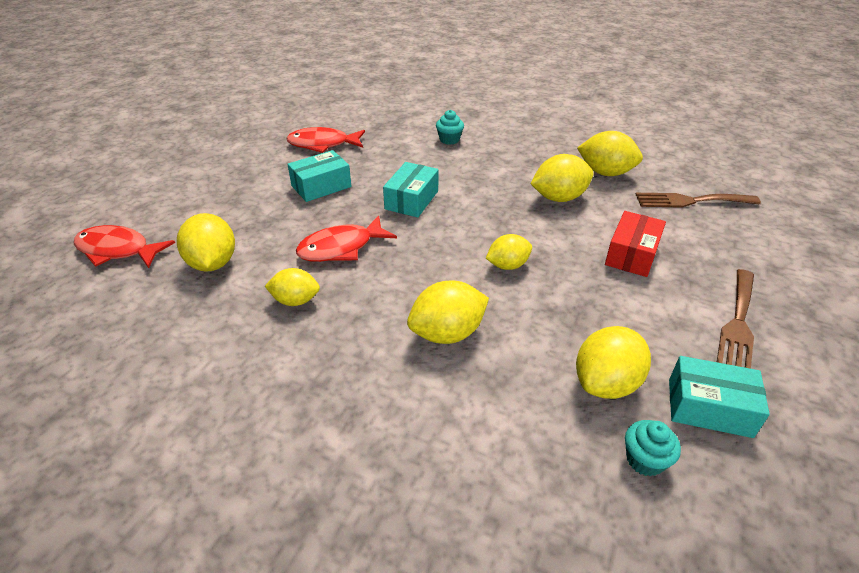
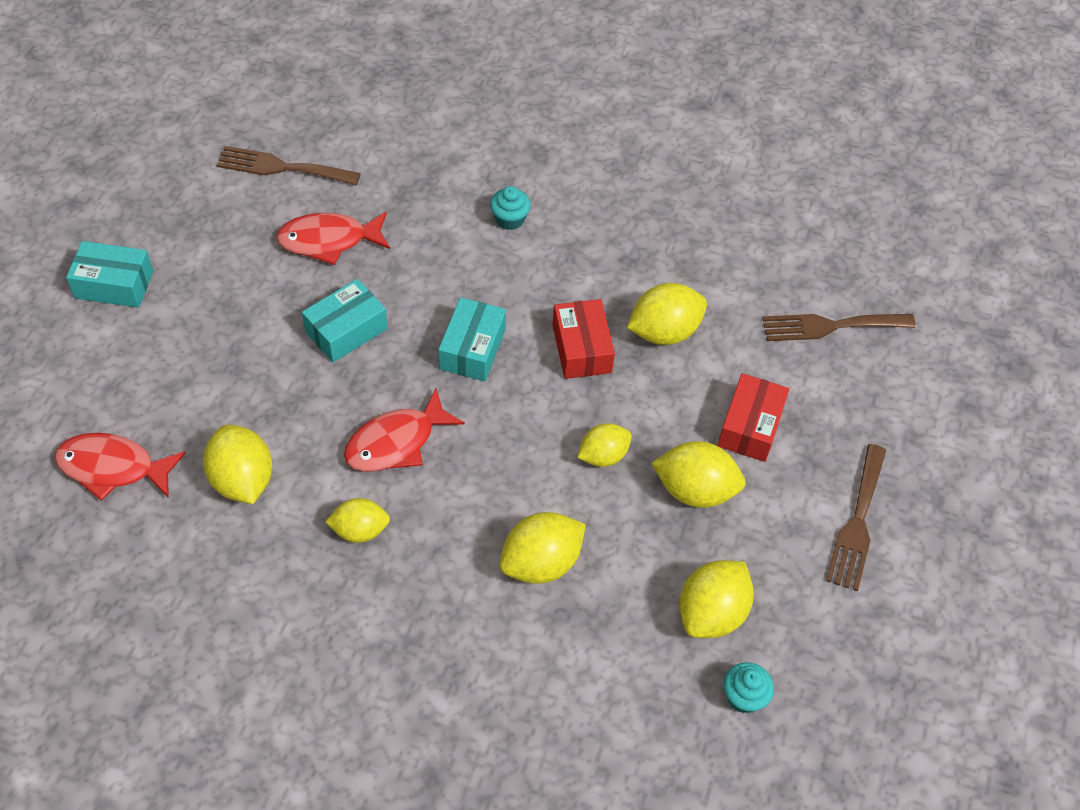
camera: 10 degrees left, 15 degrees up
yellow lemon [577,131,643,176] -> yellow lemon moved to [651,441,746,508]
turquoise box [669,356,770,438] -> turquoise box moved to [66,241,153,308]
none -> brown fork [216,146,361,185]
none -> red box [552,299,615,379]

